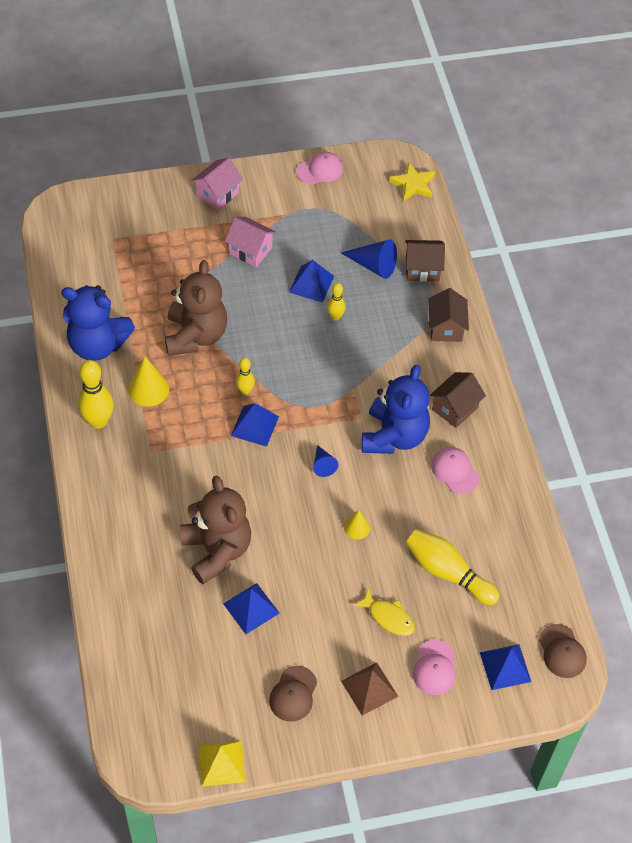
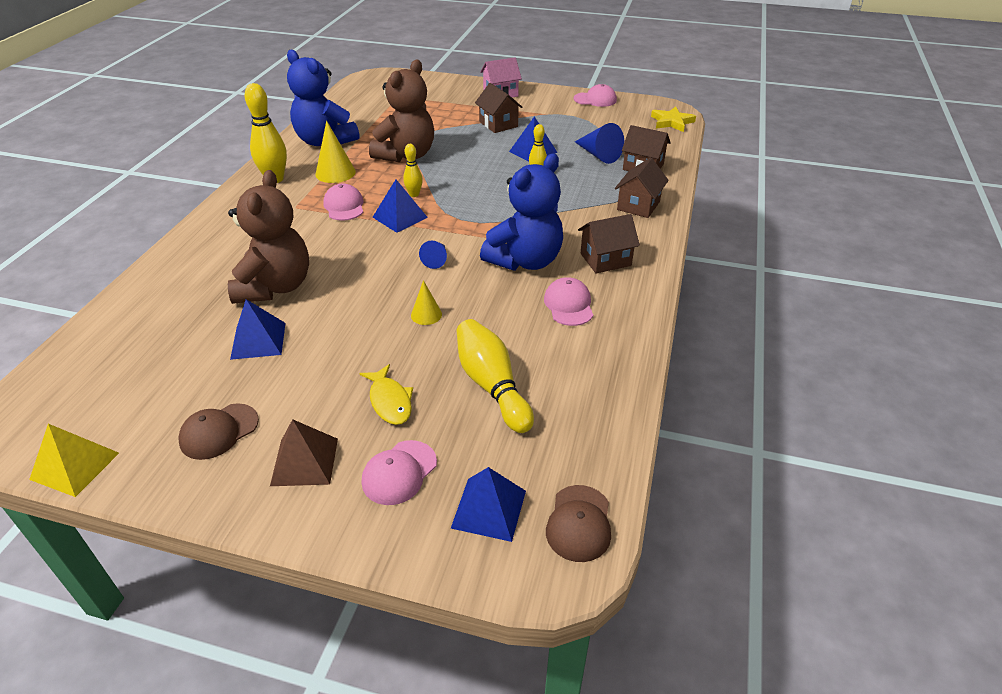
camera: 30 degrees right, 15 degrees down
pink house [225,217,276,267] -> brown house [475,83,523,133]
none -> pink cap [323,183,363,221]

